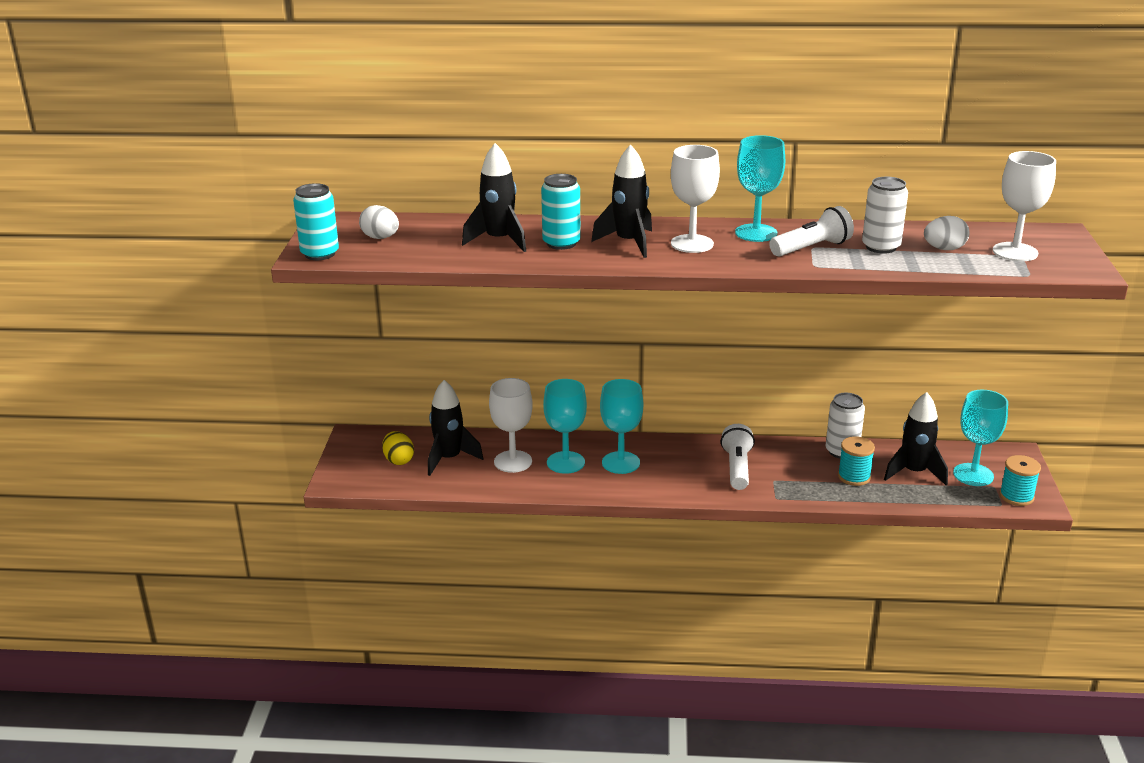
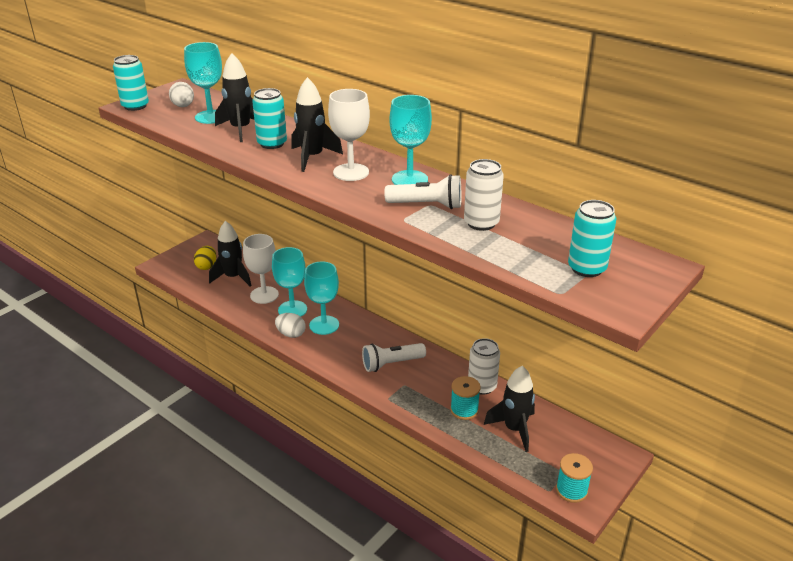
camera: 35 degrees right, 5 degrees up
white flashlight [721,424,755,490] -> white flashlight turned 150 degrees counterclockwise [362,343,426,372]
white egg [924,216,969,250] -> white egg moved to [275,313,306,338]
turquoise goblet [953,390,1008,486] -> turquoise goblet moved to [184,42,222,124]
white goblet [993,151,1056,261] -> turquoise can [568,200,616,277]

